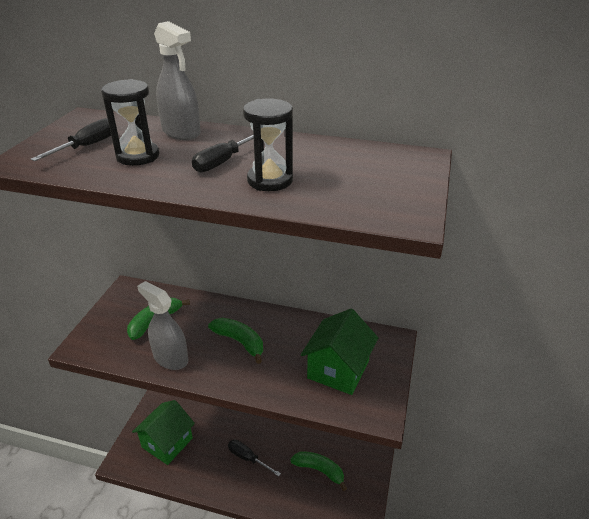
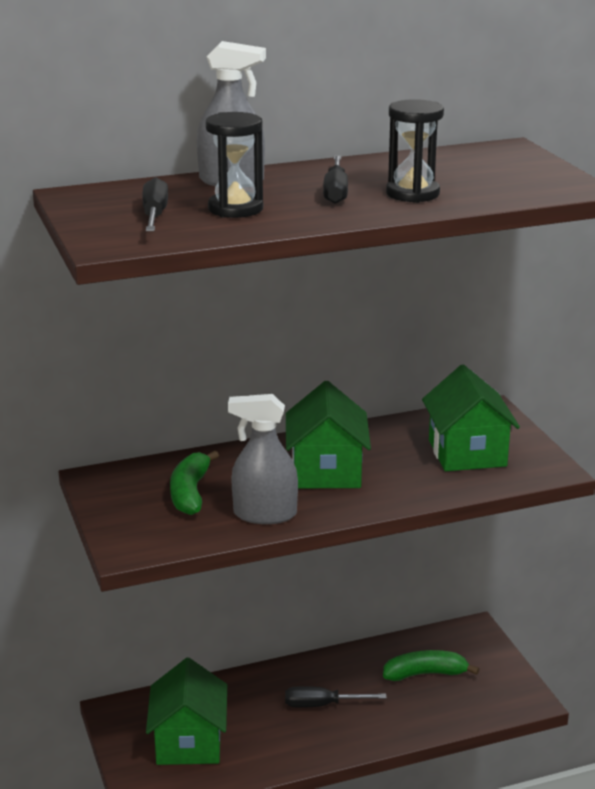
camera: 35 degrees left, 10 degrees down
green banana [208,318,263,364] -> green house [286,381,371,488]

